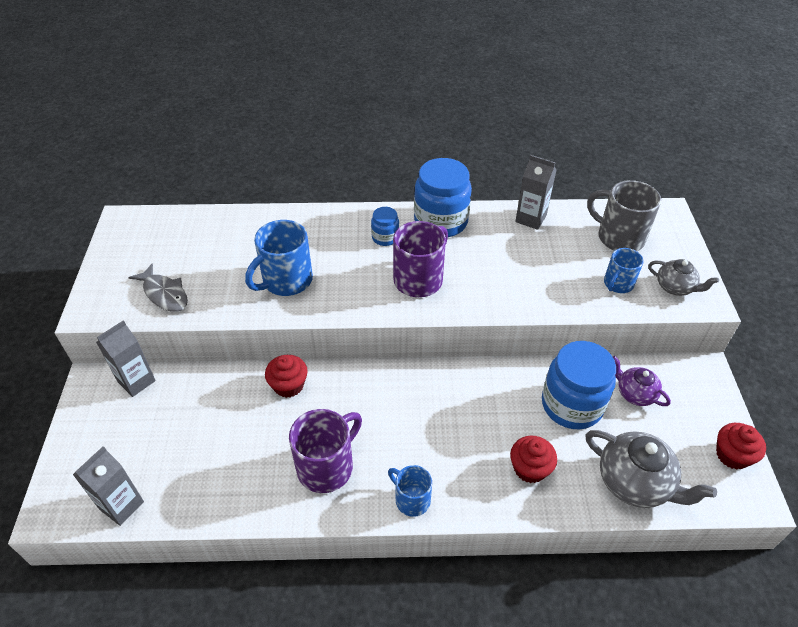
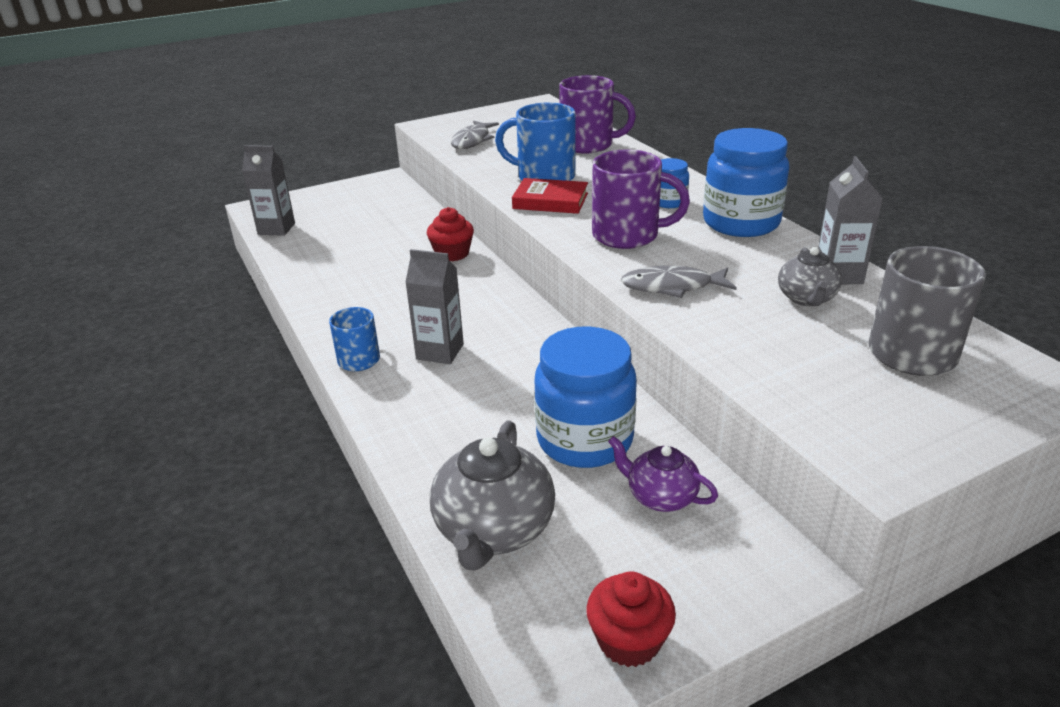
camera: 65 degrees right, 15 degrees down
grey carton [96,320,156,397] -> grey carton moved to [405,249,464,364]
purple mug [289,409,362,493] -> purple mug moved to [559,75,636,153]
red cupcake [510,436,557,483] -> none
blue mug [604,248,643,293] -> none
purple teapot [613,356,671,406] -> purple teapot turned 75 degrees counterclockwise [608,436,718,512]
grey teapot [648,259,719,296] -> grey teapot moved to [778,247,842,306]
none -> red book [512,178,588,214]
none -> grey fish [621,266,737,298]

